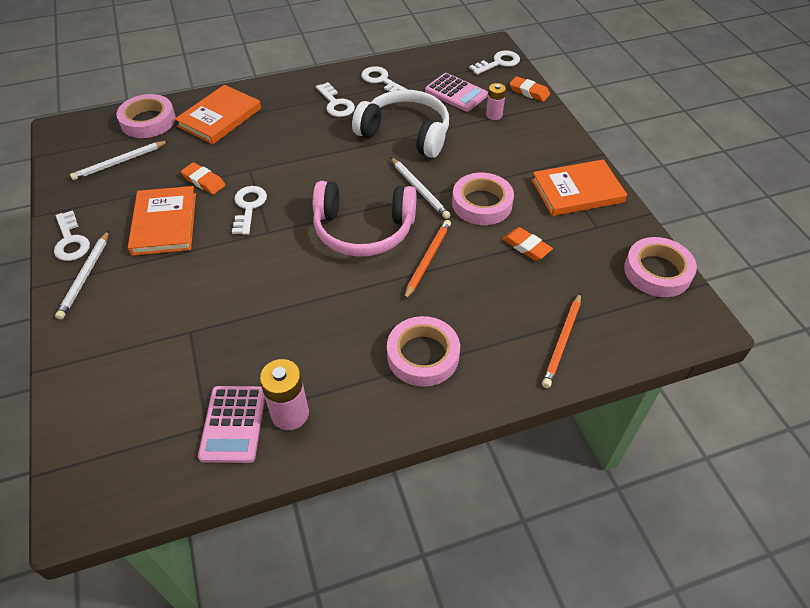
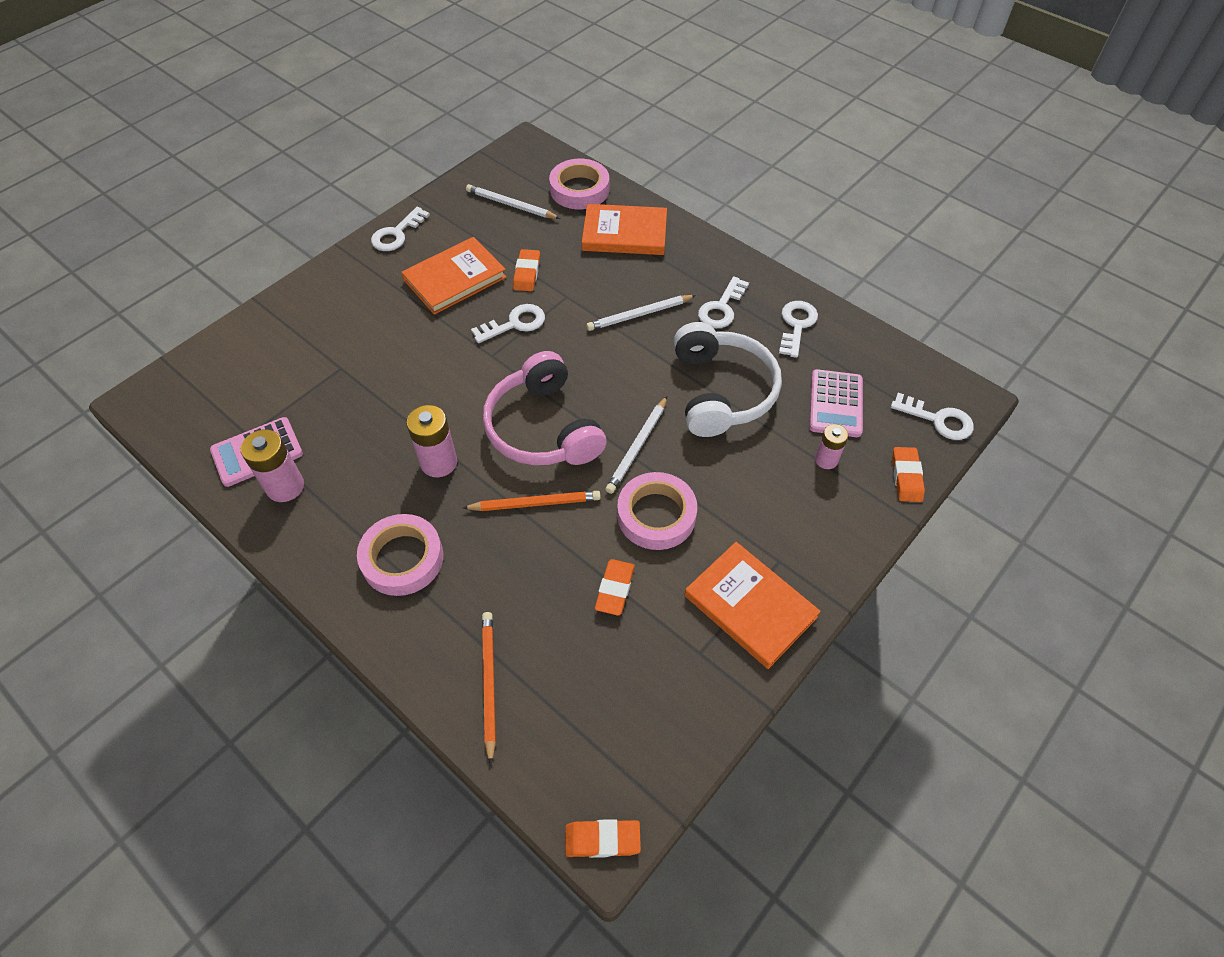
camera: 60 degrees right, 5 degrees up
white pencil [55,230,109,320] -> white pencil moved to [586,295,696,331]
orange pencil [542,292,581,388] -> orange pencil turned 90 degrees clockwise [482,612,496,765]
pink tape [624,237,697,297] -> none
none -> pink battery [406,405,457,477]
none -> orange eraser [565,819,641,858]

